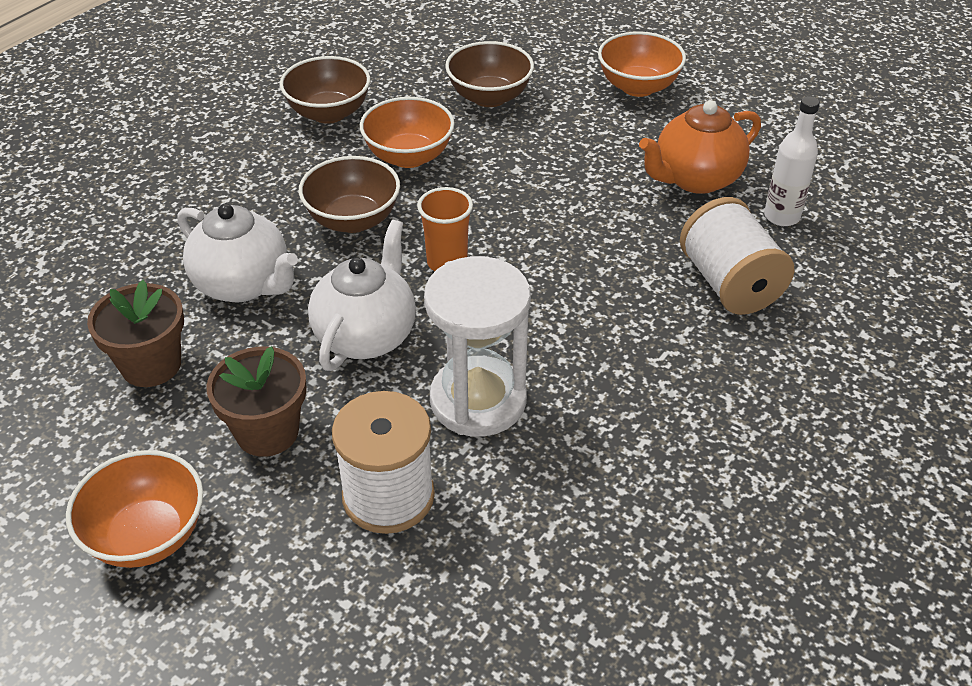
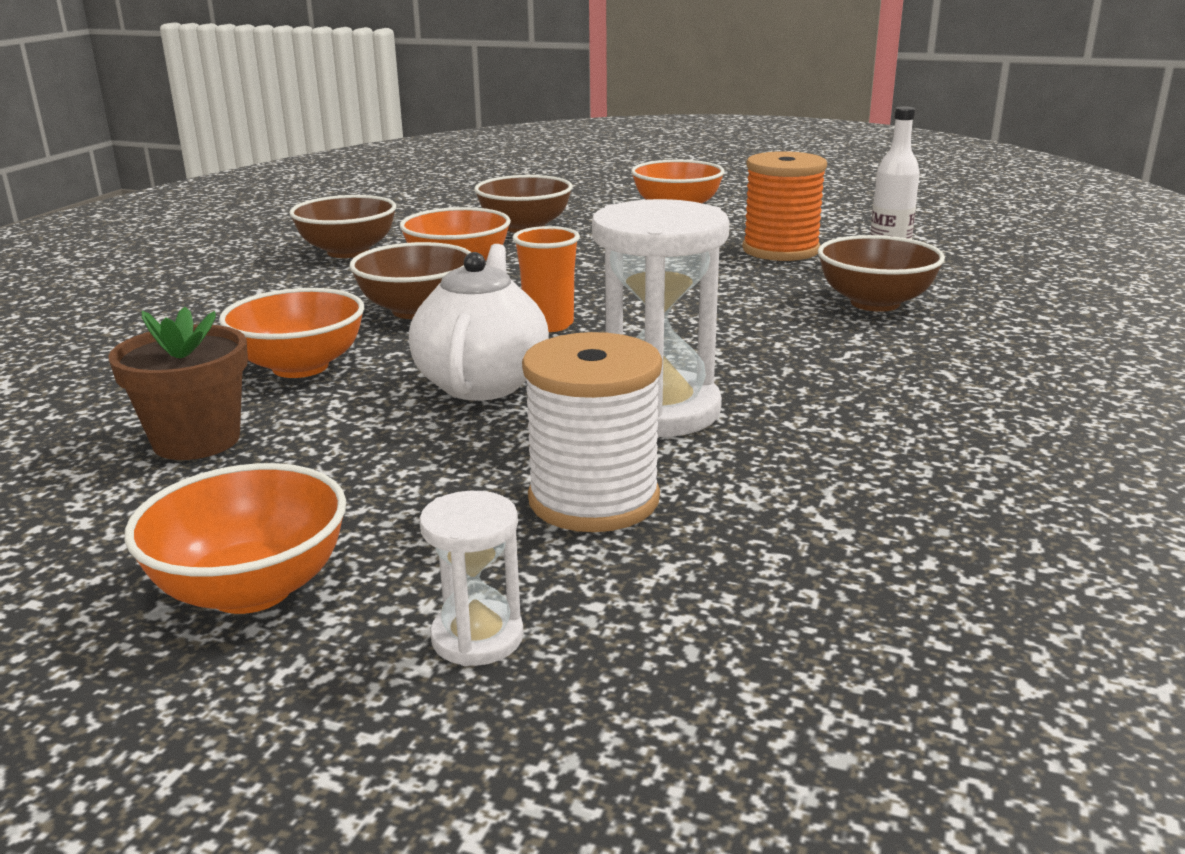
camera: 15 degrees left, 20 degrees down
white teapot [178,204,298,302] -> orange bowl [219,288,364,378]
brown flower pot [206,346,307,457] -> none
orange teapot [639,100,761,194] -> orange spool [742,151,827,261]
white spool [680,197,794,315] -> brown bowl [818,235,945,312]
none -> white hourglass [419,491,524,666]

